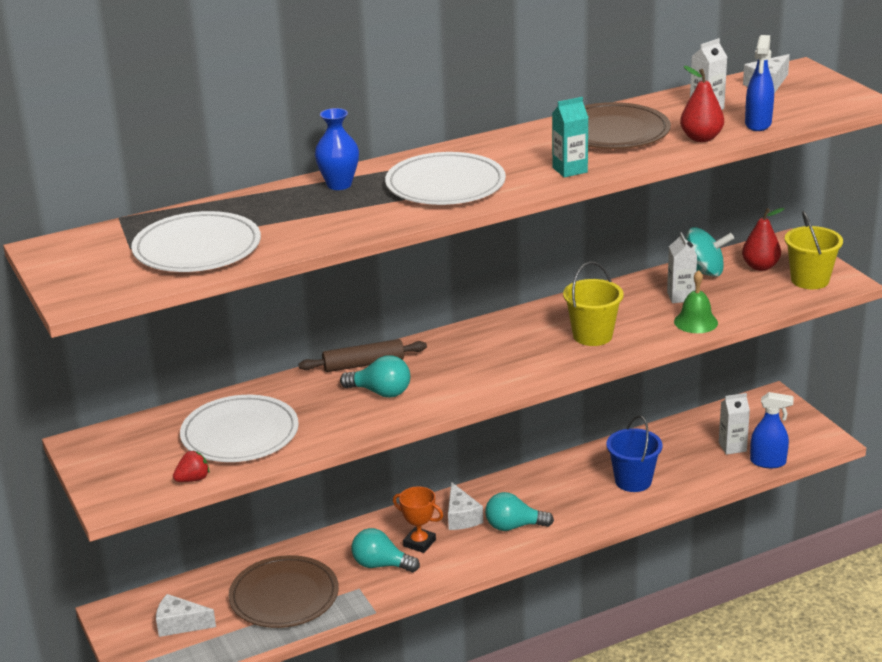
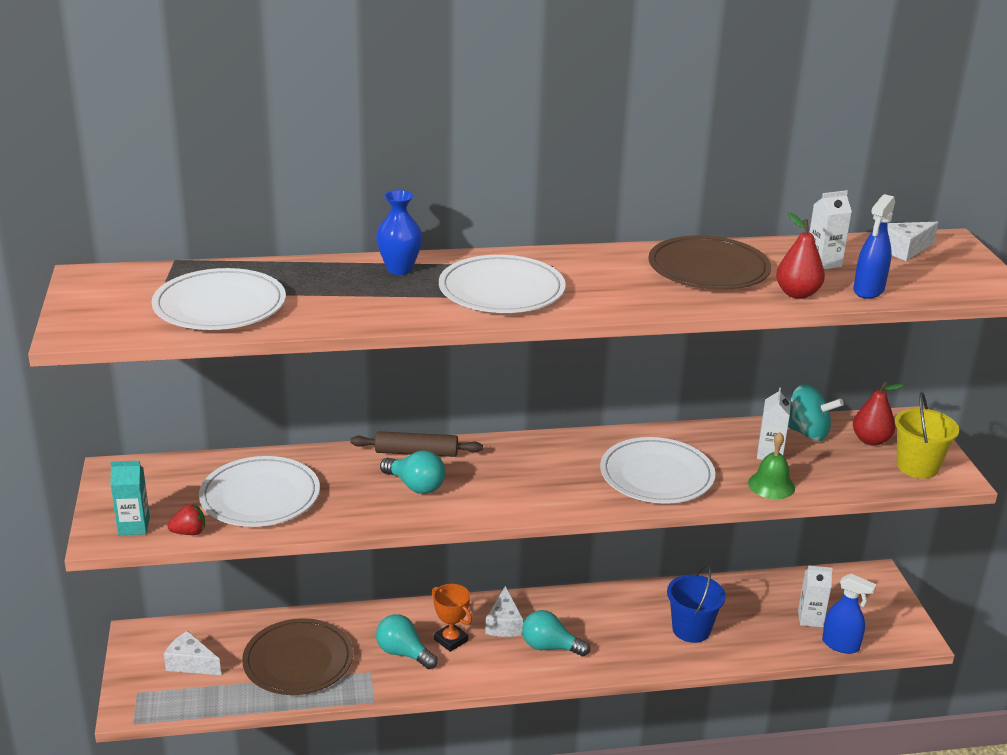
camera: 15 degrees right, 0 degrees up
turquoise carton [552,97,589,178] -> turquoise carton moved to [110,461,150,535]
yellow bucket [563,262,624,346] -> white plate [600,437,715,504]

